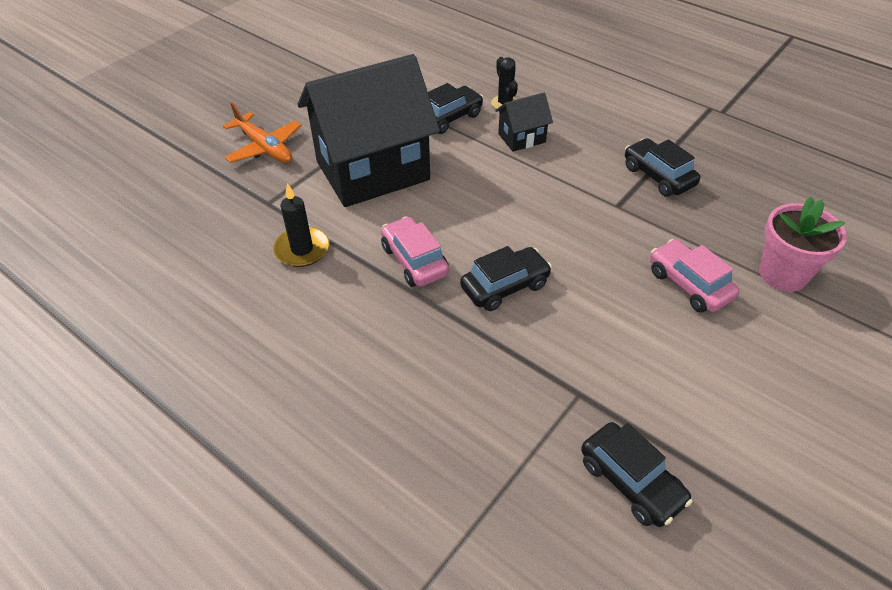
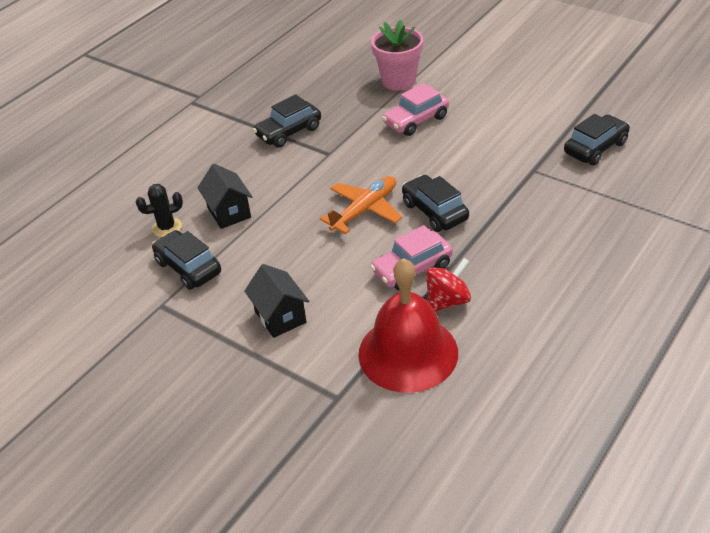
camera: 90 degrees left, 5 degrees down
orange plane [223,102,302,163] -> orange plane moved to [320,176,402,234]
black candle [273,183,329,267] -> red bell [358,258,458,393]
black house [297,54,440,207] -> black house [244,264,309,338], size x0.43
none -> red spinning top [426,258,471,312]

